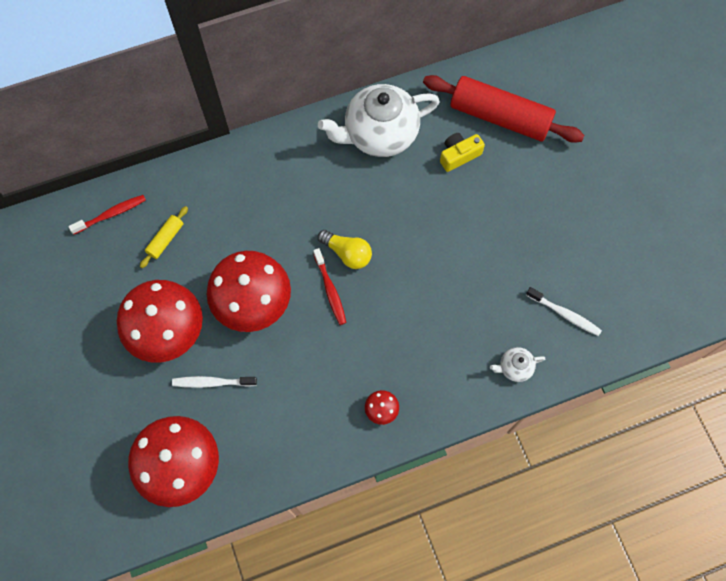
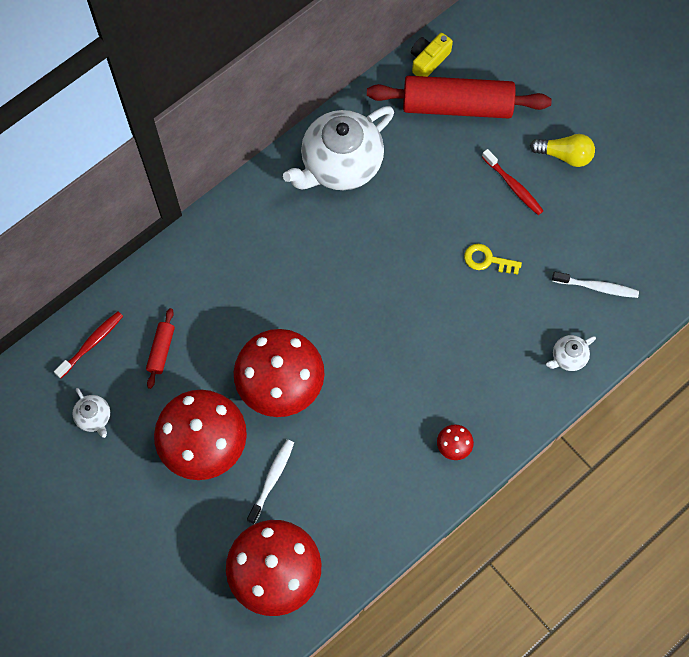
camera: 20 degrees left, 0 degrees up
yellow rolling pin [140,206,188,268] -> red rolling pin [146,308,175,389]
white toothbrush [172,376,257,388] -> white toothbrush turned 135 degrees clockwise [247,439,294,524]
red toothbrush [313,248,347,325] -> red toothbrush moved to [482,149,544,215]
yellow light bulb [318,230,372,269] -> yellow light bulb moved to [530,134,595,167]
yellow camera [440,133,485,172] -> yellow camera moved to [411,33,453,77]
none -> white teapot [72,388,110,438]
none -> yellow key [464,244,522,275]

